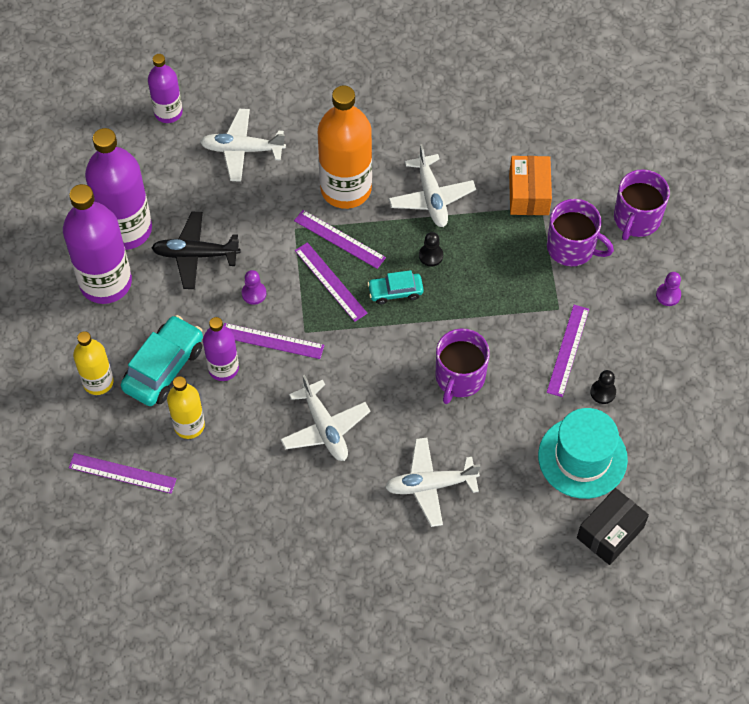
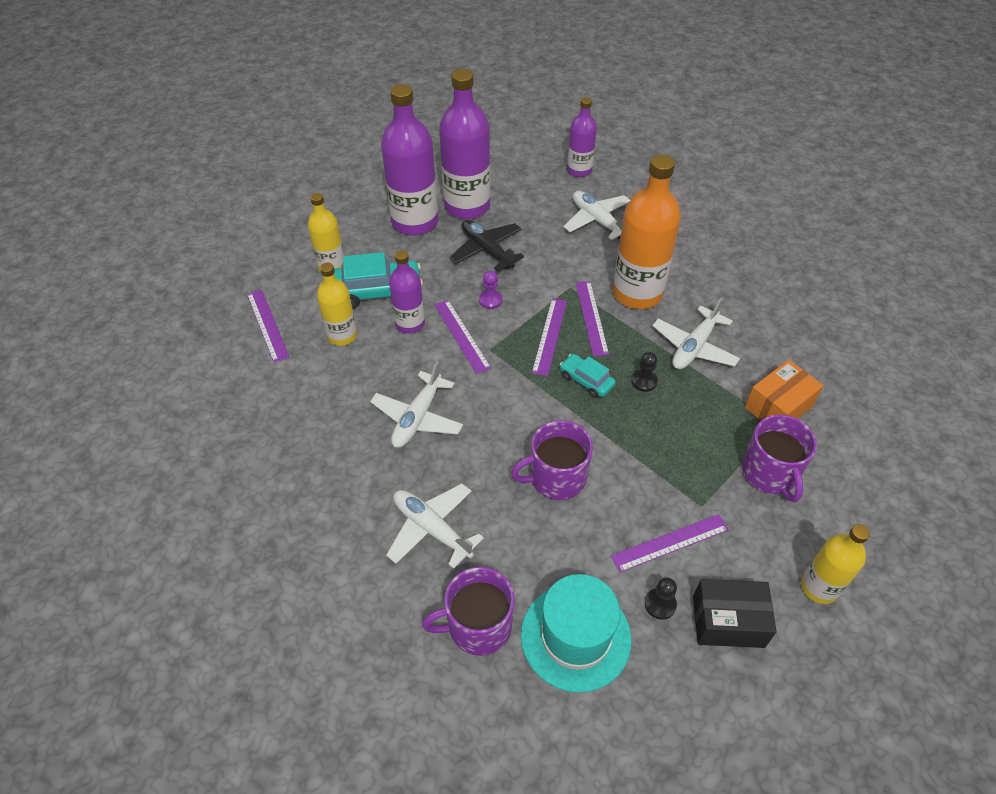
camera: 50 degrees right, 10 degrees down
black box [577,488,649,565] -> black box moved to [693,579,777,648]
purple mug [614,169,670,240] -> purple mug moved to [422,567,515,656]
purple pawn [656,272,681,306] -> yellow bottle [801,524,870,604]

